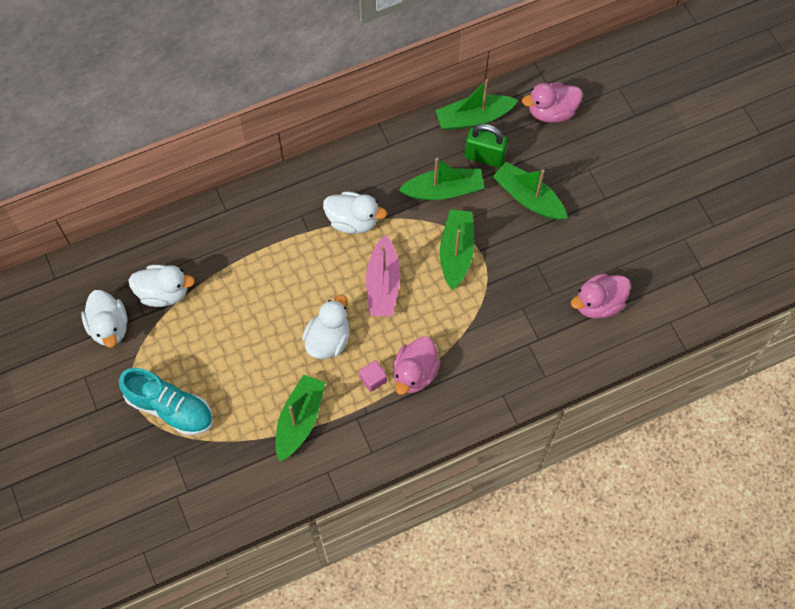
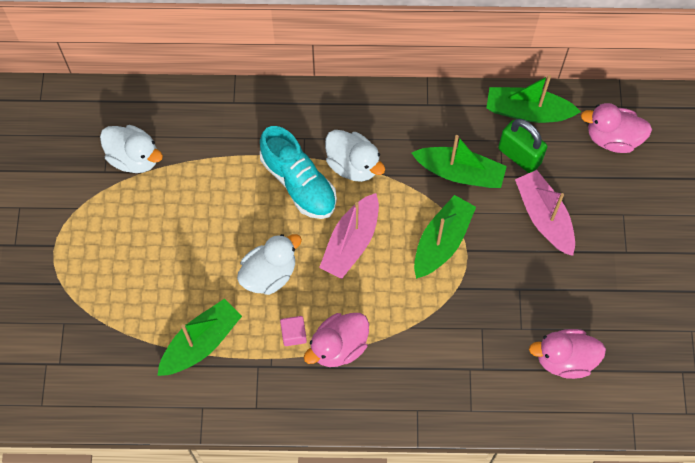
camera: 25 degrees right, 0 degrees up
white duck [81,290,128,348] -> none
turquoise shoe [119,368,213,435] -> turquoise shoe moved to [260,126,337,219]
green boat [492,162,567,220] -> pink boat [515,170,575,256]

